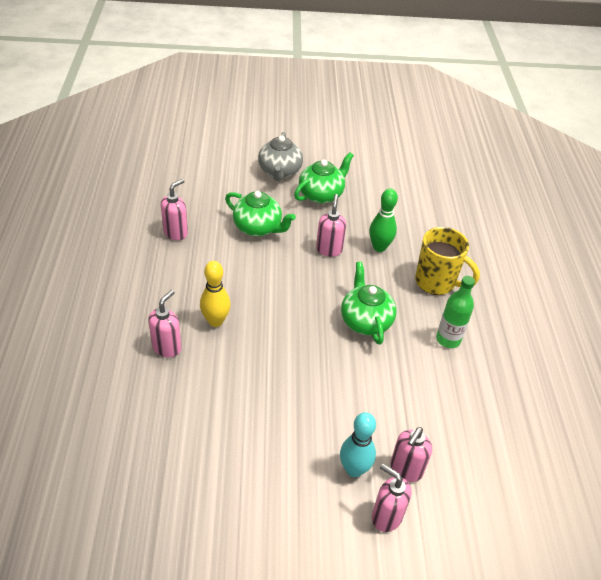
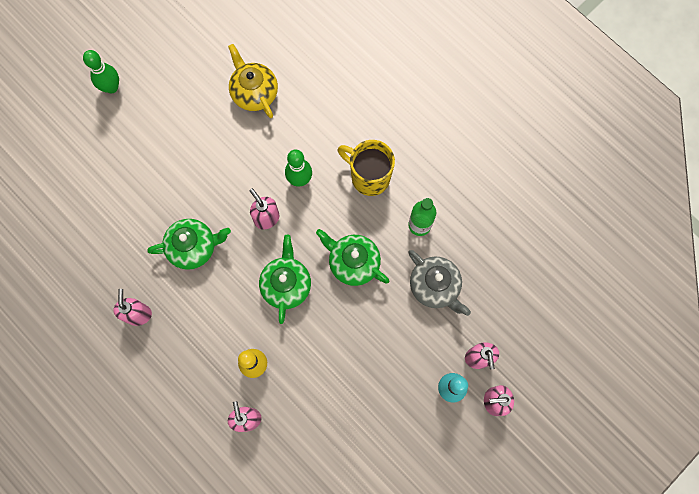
camera: 40 degrees left, 30 degrees up
grey teapot [258,132,303,181] -> grey teapot moved to [408,250,471,316]
green teapot [294,152,354,204] -> green teapot moved to [259,235,311,324]
yellow mug [415,227,480,295] -> yellow mug turned 135 degrees counterclockwise [338,140,395,196]
none -> green bowling pin [83,50,119,93]
none -> yellow teapot [228,44,278,118]

